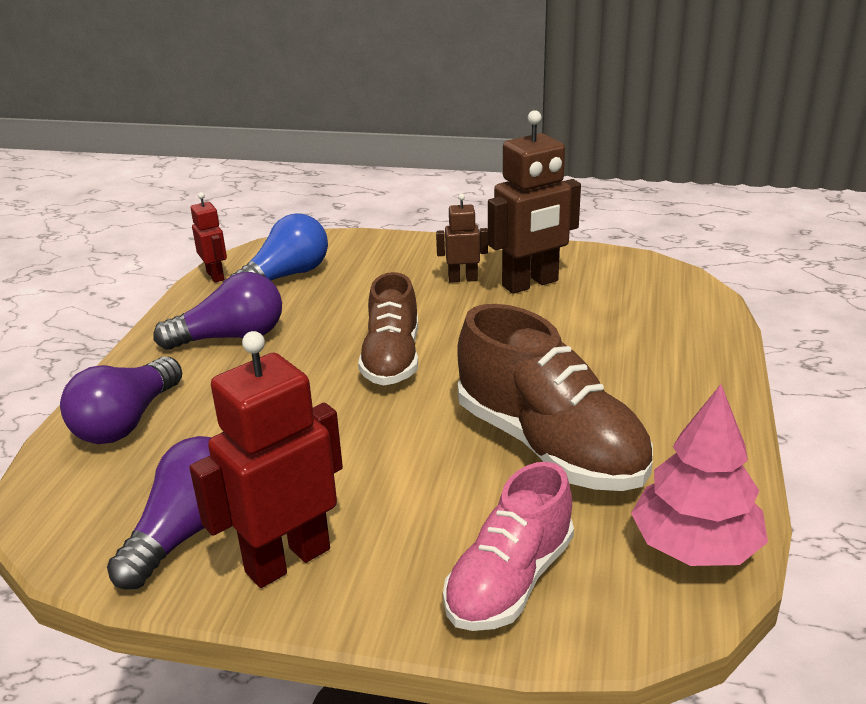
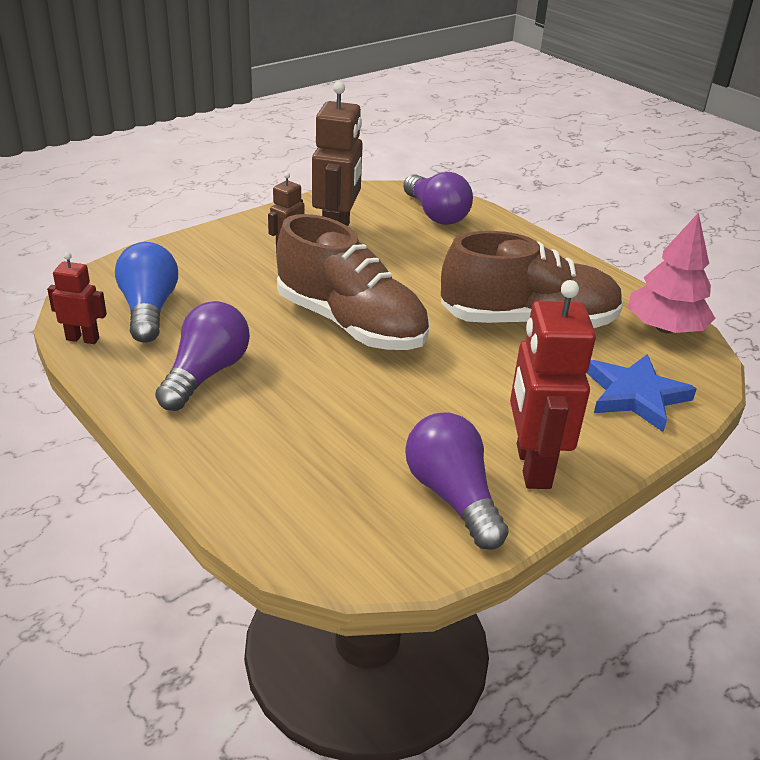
camera: 55 degrees left, 5 degrees up
purple light bulb [60,357,182,444] -> purple light bulb moved to [403,172,473,225]
brown shoe [358,272,418,386] -> brown shoe [276,214,429,350], size x1.52
pink shoe [443,462,574,631] -> blue star [587,354,697,432]

